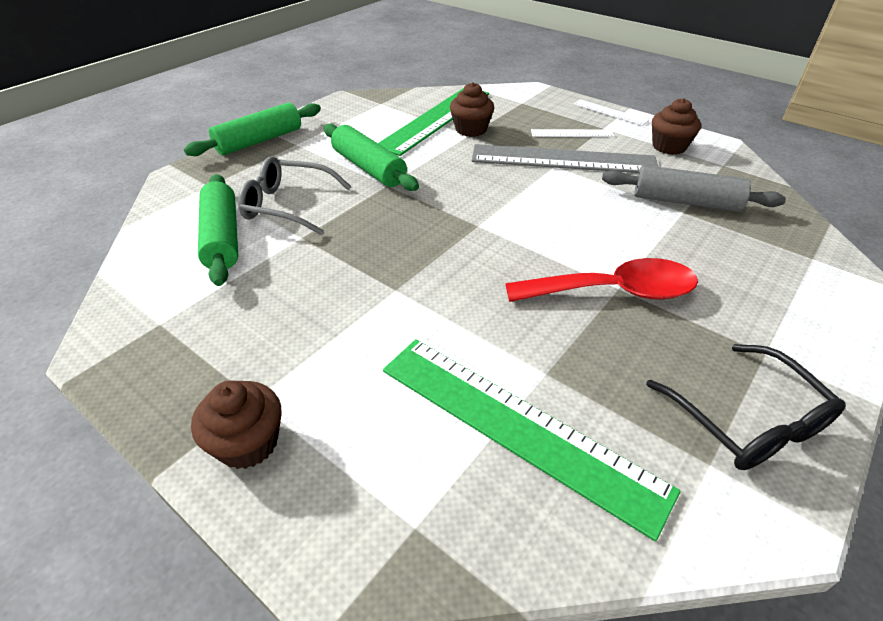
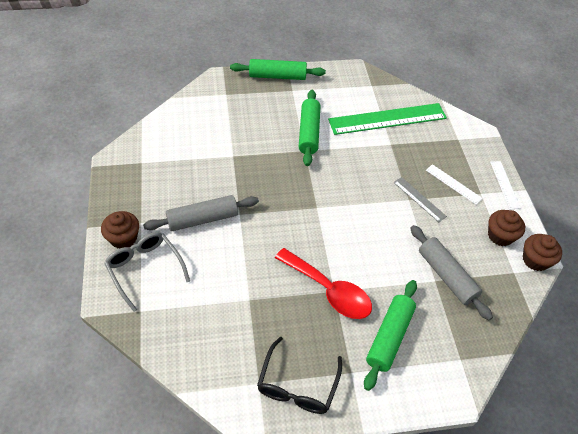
camera: 40 degrees right, 10 degrees up
green rolling pin [198,174,238,286] -> green rolling pin moved to [364,280,417,391]
grey glasses [238,156,351,235] -> grey glasses moved to [104,232,190,312]
green ruler [383,339,681,541] -> none
brown cupcake [450,82,494,137] -> brown cupcake moved to [523,234,562,271]
grey ruler [472,144,658,173] -> grey ruler [394,177,447,222], size x0.48
none -> grey rolling pin [143,195,259,231]

